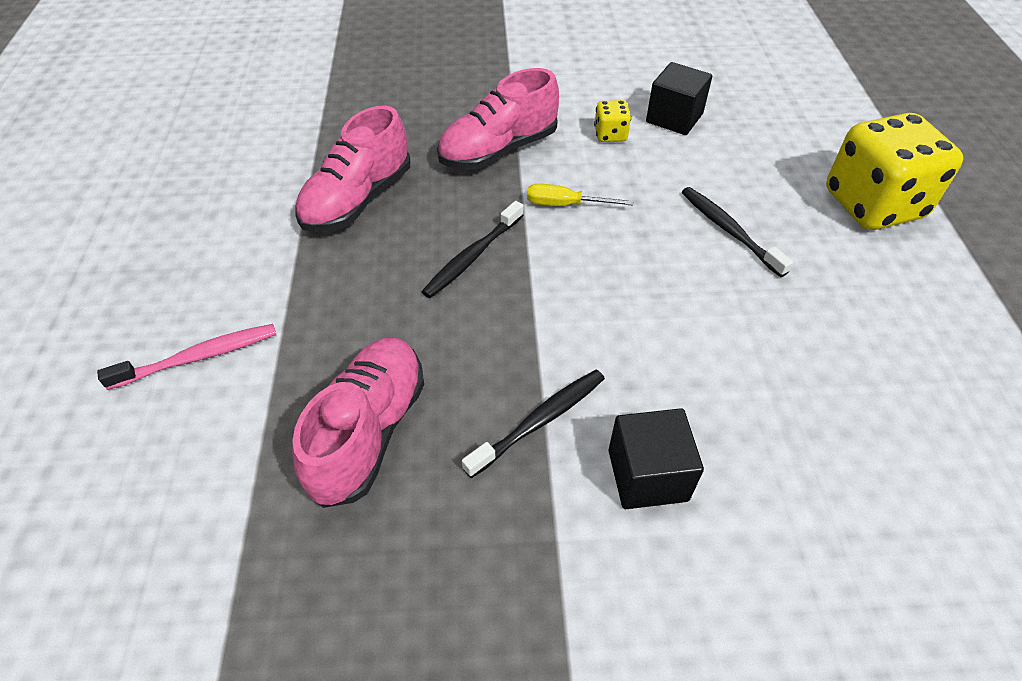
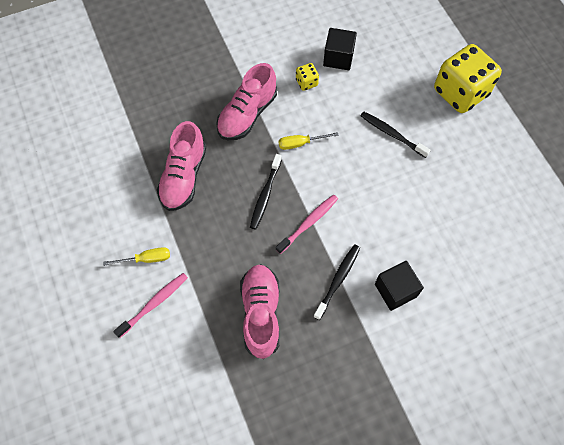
camera: 20 degrees left, 15 degrees up
none -> yellow screwdriver [103,247,170,266]
none -> pink toothbrush [276,195,338,254]

